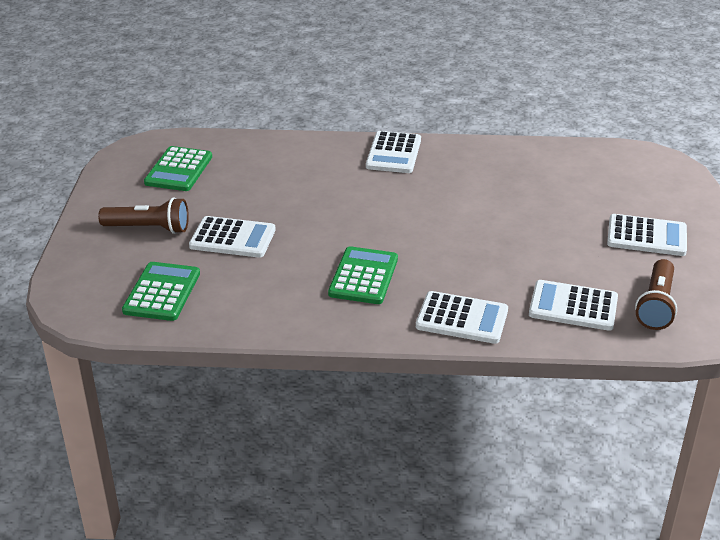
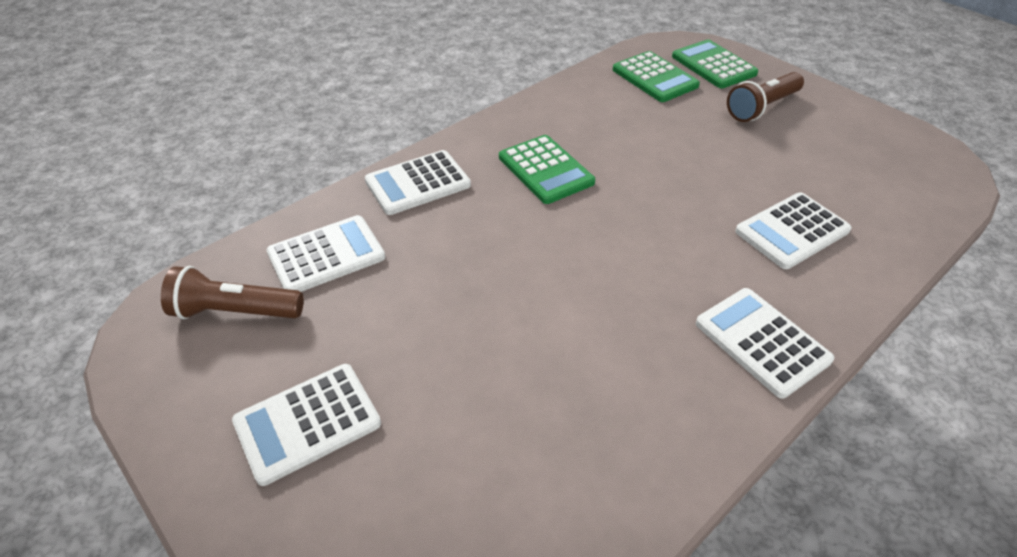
camera: 135 degrees right, 10 degrees up
green calculator [144,146,212,191] -> green calculator moved to [672,39,758,88]
white calculator [189,216,276,258] -> white calculator moved to [735,192,852,269]
brown flashlight [635,259,677,330] -> brown flashlight turned 60 degrees counterclockwise [161,266,304,319]

